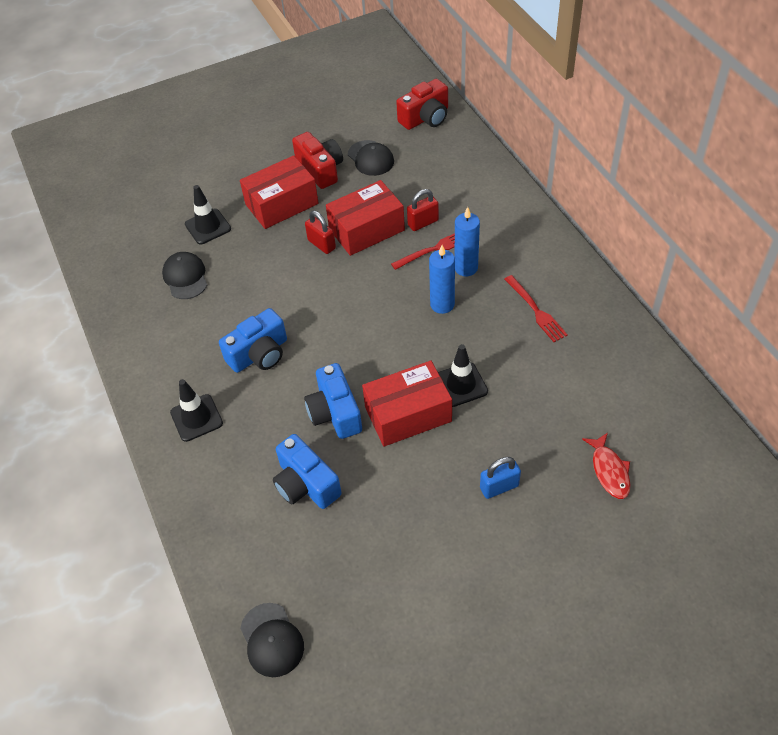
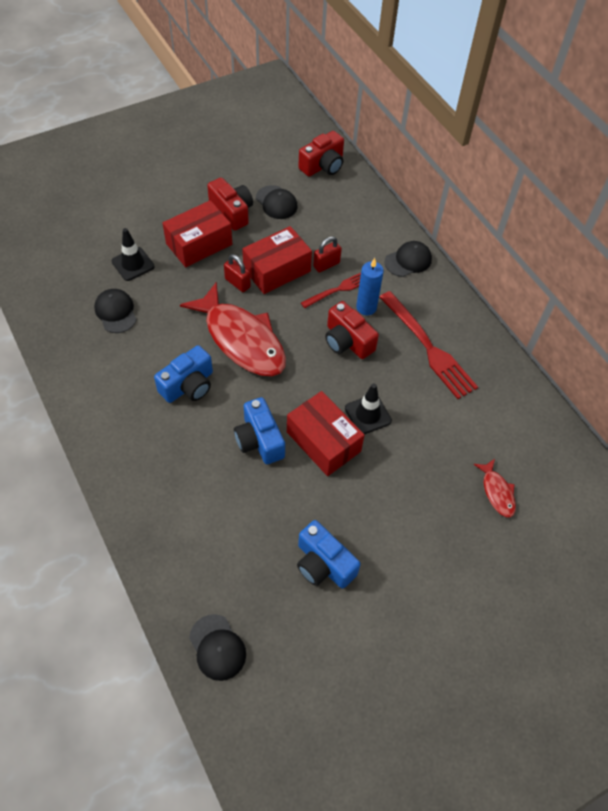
camera: 10 degrees left, 5 degrees up
black traffic cone [170,379,223,442] -> none
blue camera [273,434,342,509] -> blue camera moved to [297,520,361,589]
red box [362,360,452,447] -> red box turned 75 degrees clockwise [287,391,365,476]
blue candle [429,245,455,314] -> red camera [325,301,379,359]
blue padlock [480,457,521,499] -> none
red fork [504,275,568,342] -> red fork [379,291,478,399], size x1.75
none -> red fish [180,282,286,376]
none -> black cap [384,241,432,277]

